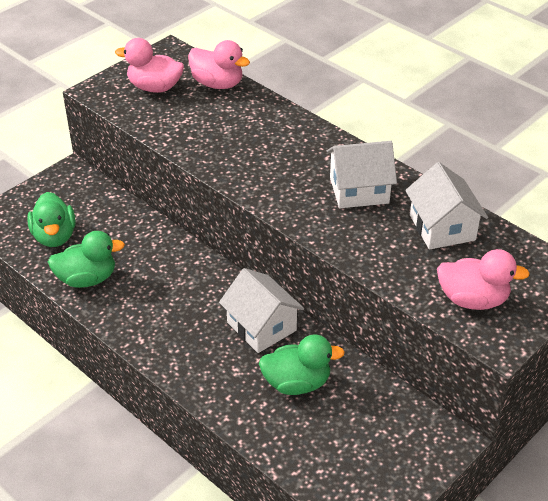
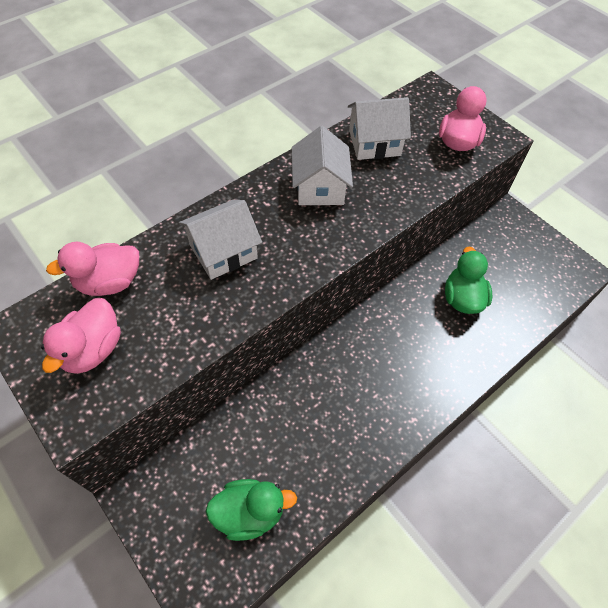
camera: 85 degrees left, 15 degrees up
green duck [48,231,125,288] -> none
pink duck [188,40,250,89] -> pink duck turned 150 degrees counterclockwise [46,242,139,296]
white house [219,268,304,353] -> white house moved to [179,200,262,280]

